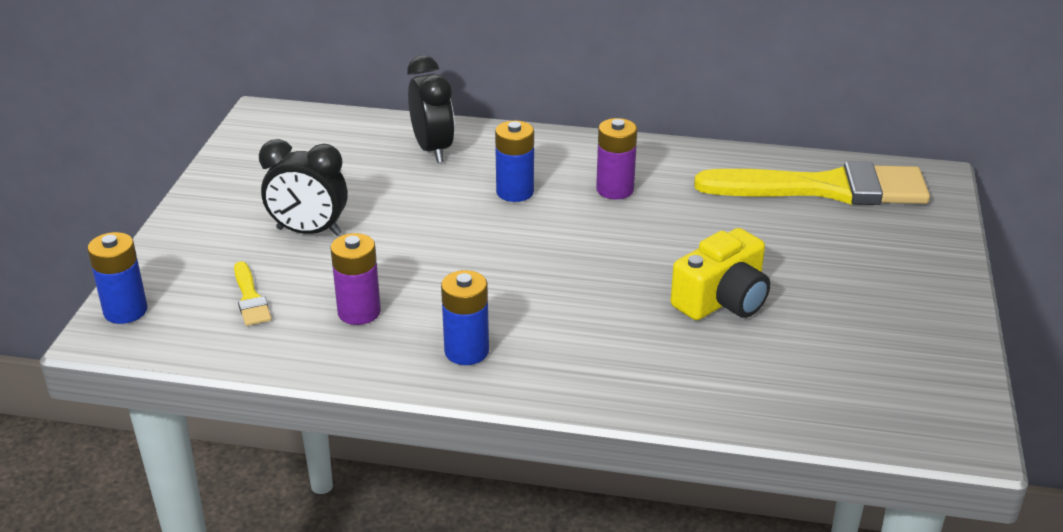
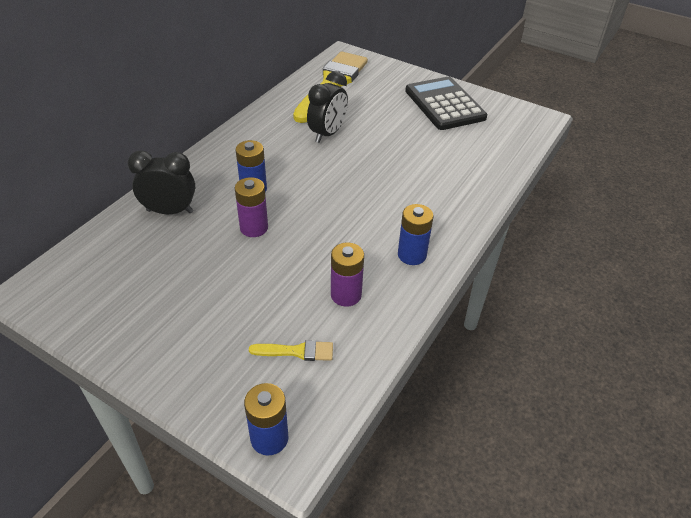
camera: 70 degrees left, 10 degrees up
black clock [259,139,348,236] -> black clock moved to [307,71,348,143]
purple battery [596,118,637,199] -> purple battery moved to [235,177,268,237]
yellow camera [670,228,770,320] -> none
none -> black calculator [405,76,487,130]

